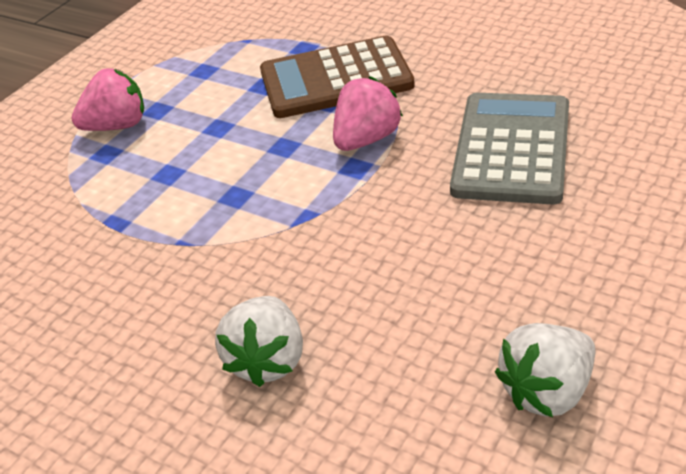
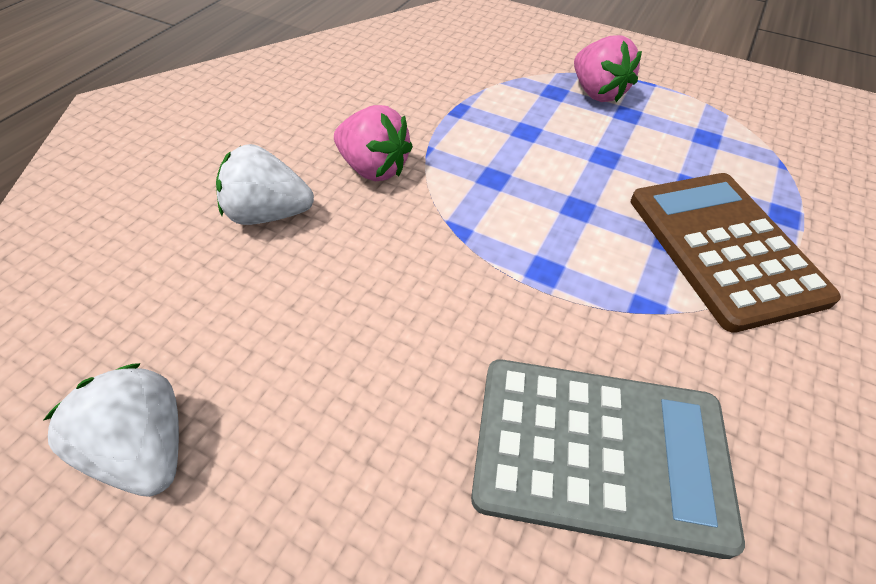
camera: 80 degrees right, 10 degrees up
pink strawberry [333,76,403,151] -> pink strawberry moved to [334,105,413,181]

